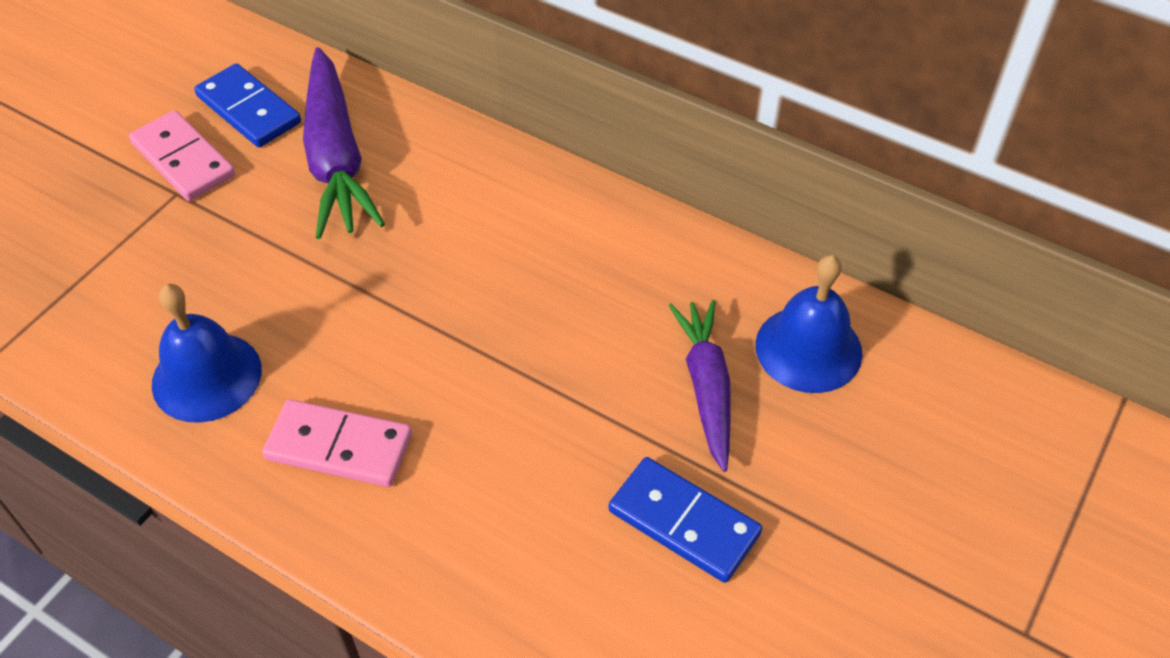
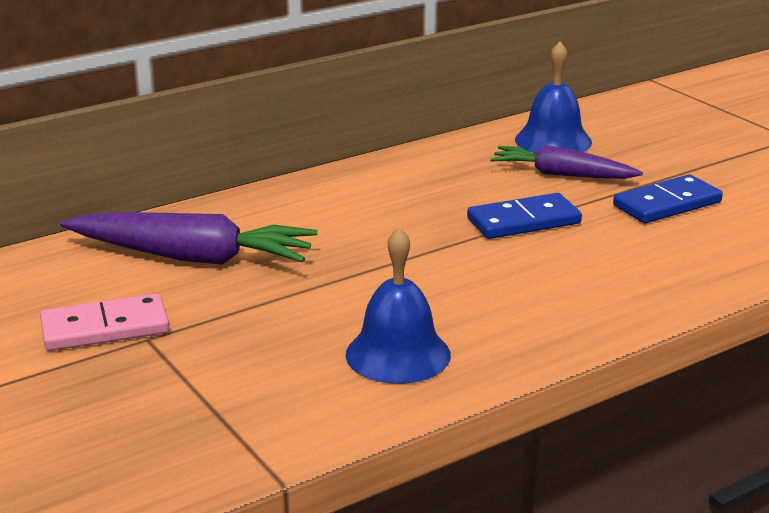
camera: 65 degrees left, 25 degrees down
blue domino [194,63,301,147] -> blue domino moved to [467,193,582,239]
pink domino [262,399,412,487] -> none

